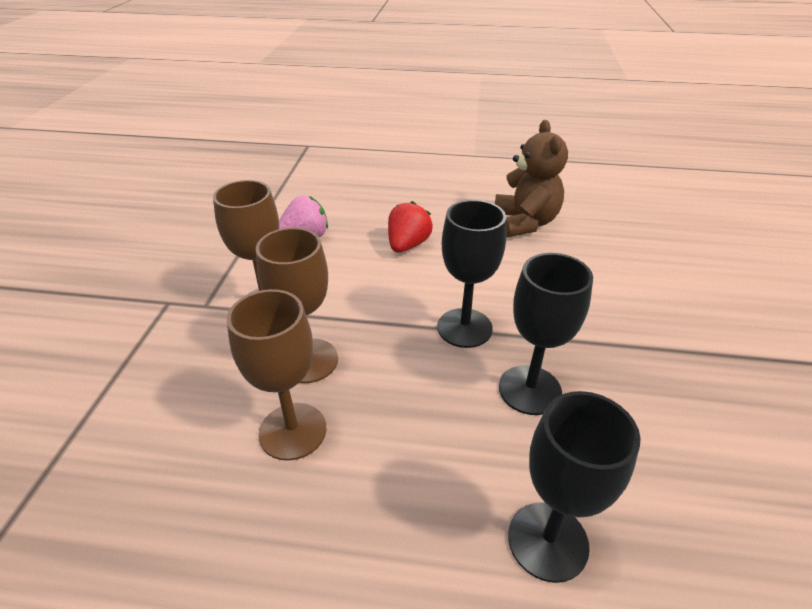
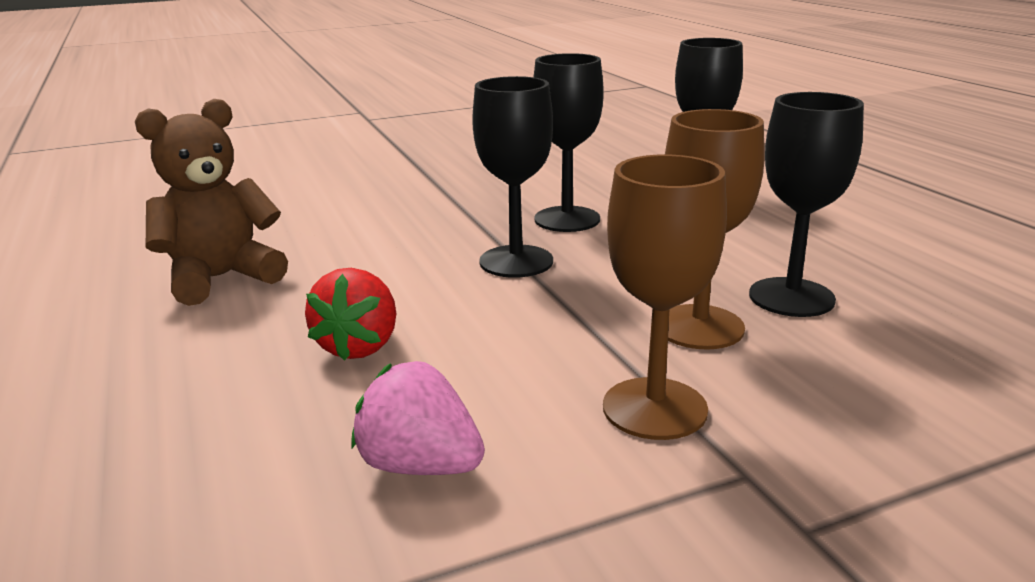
camera: 120 degrees left, 15 degrees down
brown goblet [227,289,326,461] -> black goblet [749,92,864,317]
red strawberry [388,201,433,253] -> red strawberry turned 75 degrees counterclockwise [305,268,397,361]

